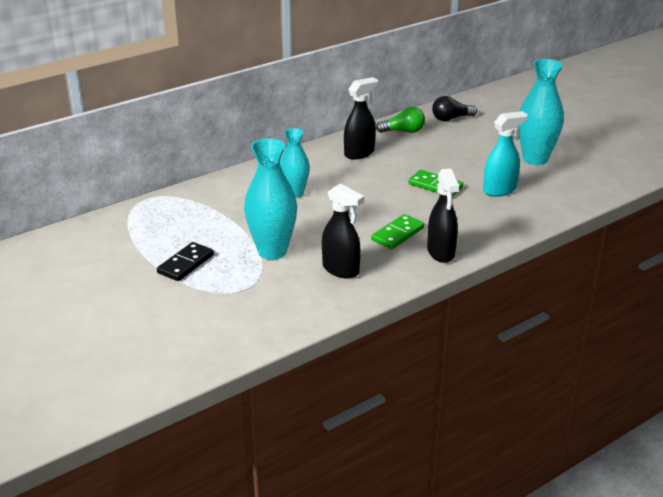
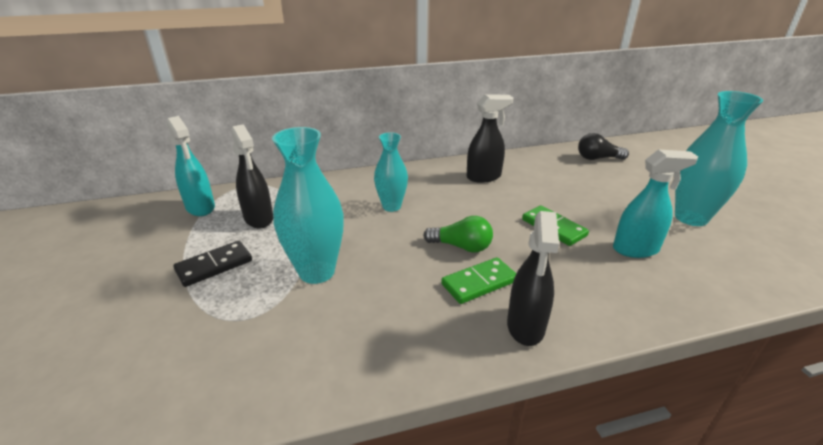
camera: 20 degrees right, 0 degrees up
black spray bottle [322,183,364,279] -> black spray bottle moved to [231,124,273,228]
green light bulb [376,107,425,133] -> green light bulb moved to [423,216,493,253]
none -> turquoise spray bottle [167,116,215,216]

